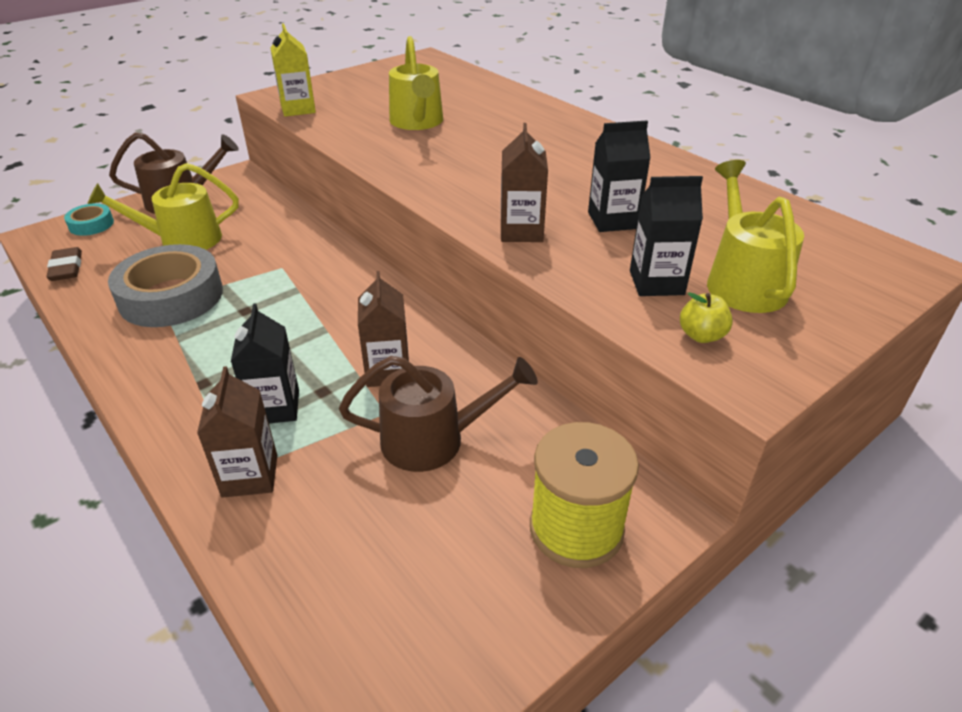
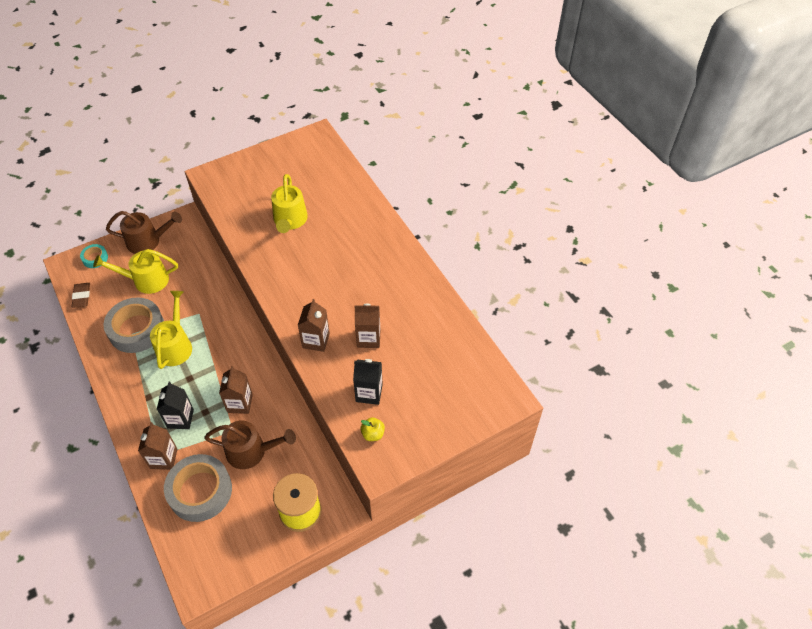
camera: 10 degrees right, 15 degrees up
yellow carton [270,23,316,117] -> none
black carton [588,121,651,232] -> brown carton [354,304,380,348]
yellow watering can [707,160,804,313] -> yellow watering can moved to [150,291,192,369]
none -> grey tape [164,454,232,522]

